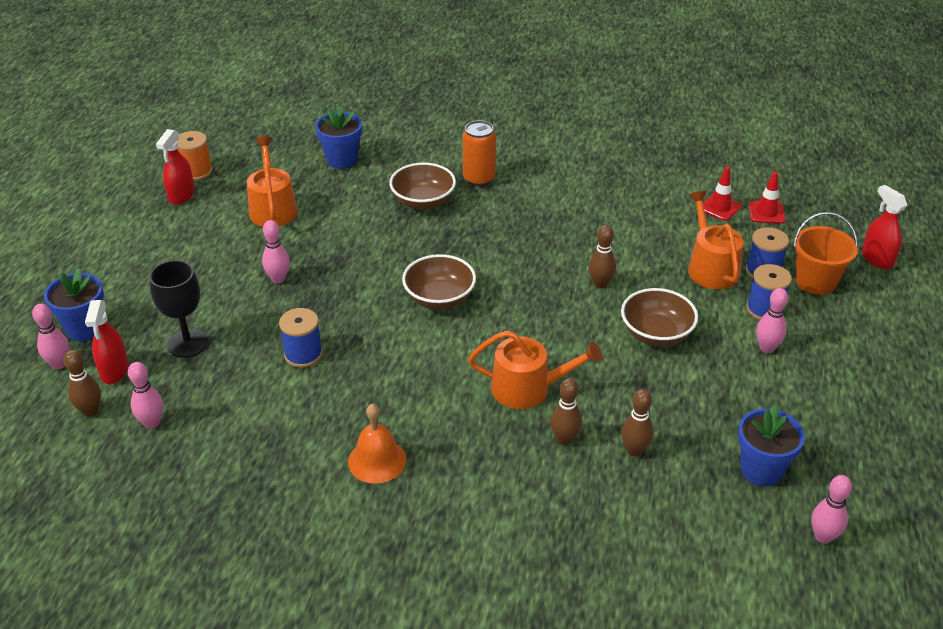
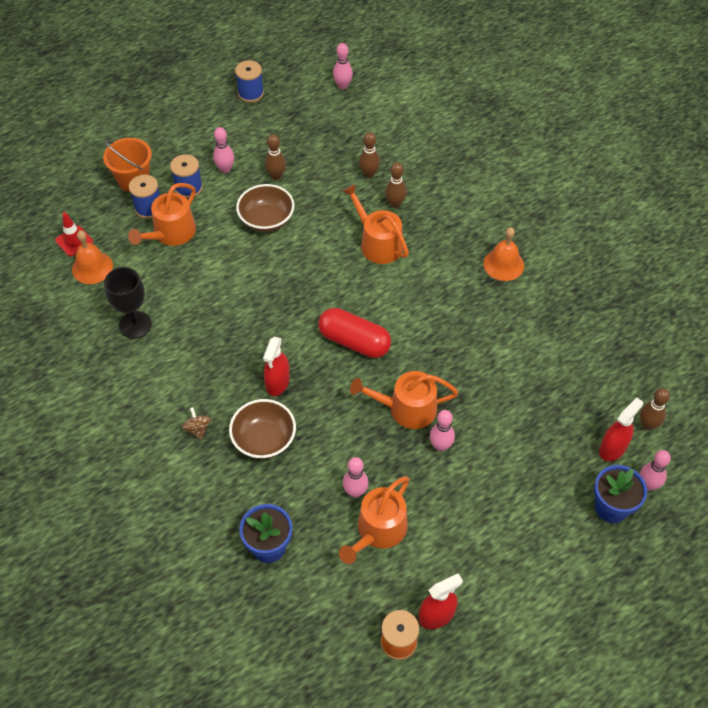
camera: 135 degrees left, 15 degrees up
pink bowling pin [128,362,163,429] -> pink bowling pin moved to [343,457,369,498]
black goblet [149,260,208,358] -> black goblet moved to [104,267,152,339]
blue spool [279,308,323,368] -> blue spool moved to [235,60,264,102]
brown bowl [402,254,476,309] -> red capsule [318,308,391,358]
orange can [463,120,496,186] -> brown spinning top [182,407,211,440]
brown bowling pin [589,225,616,288] -> brown bowling pin moved to [265,134,286,180]
red traffic cone [703,167,742,221] -> orange bell [72,231,113,284]
blue flower pot [738,406,805,487] -> none
red spray bottle [862,185,907,269] -> red spray bottle moved to [263,337,290,396]
none -> orange watering can [350,371,458,429]

